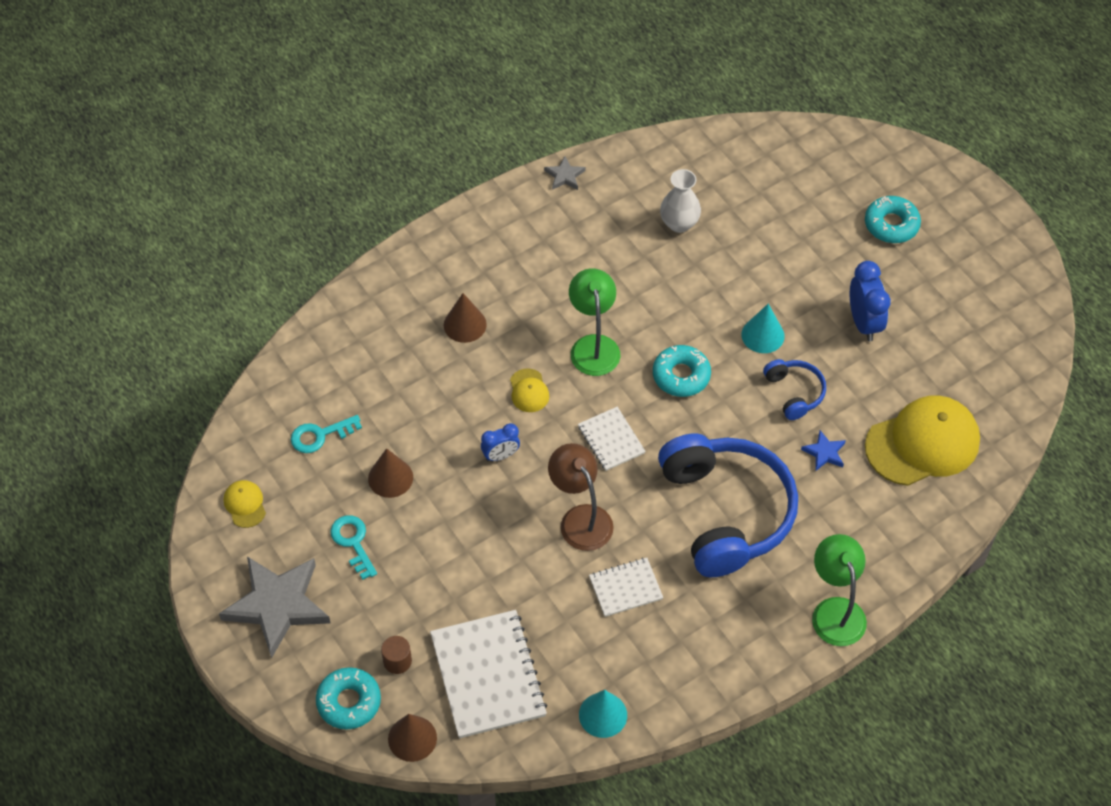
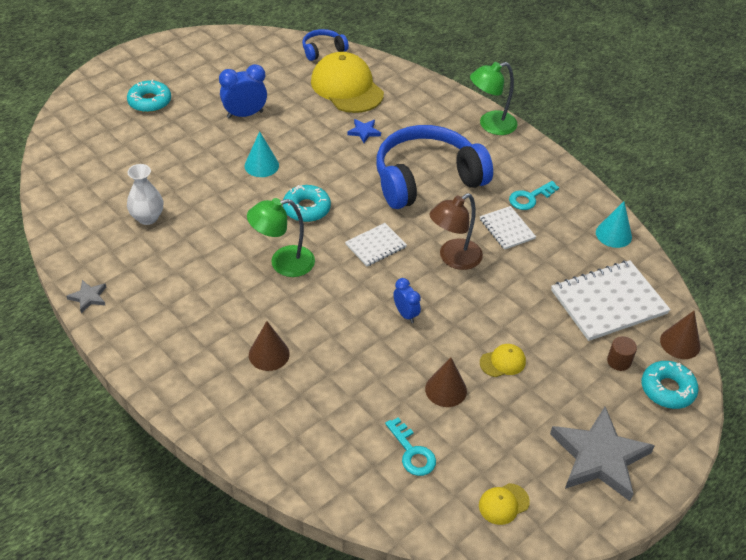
camera: 100 degrees left, 10 degrees down
turquoise key [330,515,377,580] -> turquoise key moved to [509,181,559,210]
yellow cap [510,368,549,412] -> yellow cap moved to [480,344,526,377]
blue headphones [763,359,826,420] -> blue headphones moved to [302,29,349,61]

